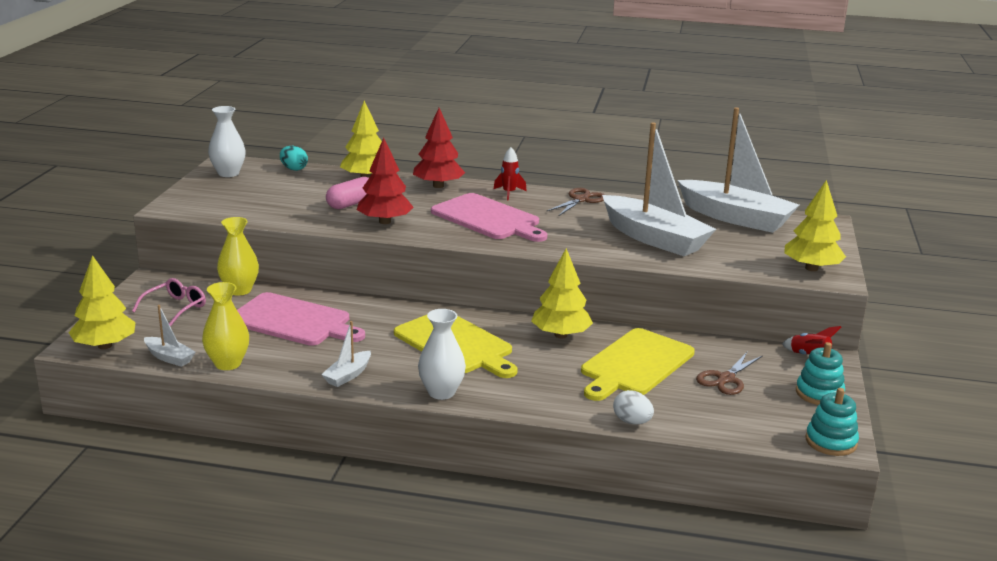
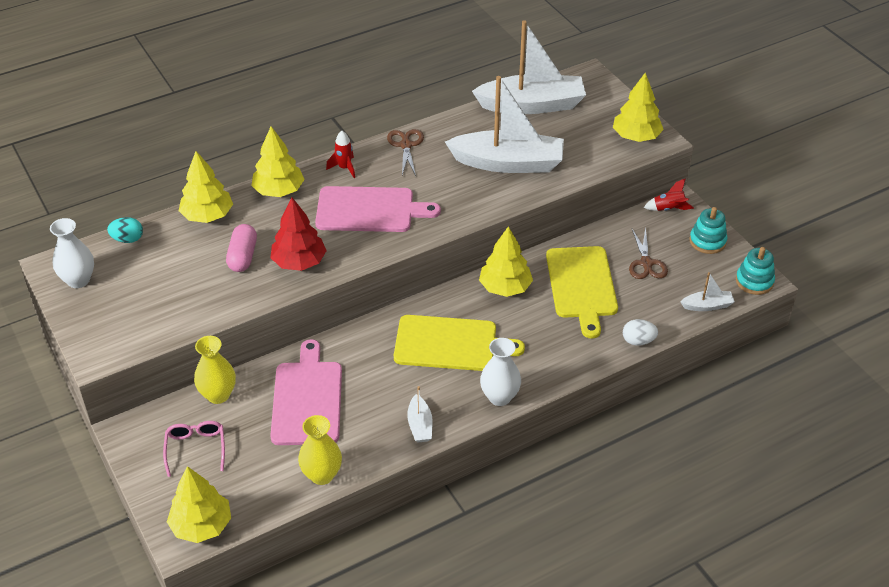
camera: 40 degrees left, 20 degrees up
white boat [144,305,196,367] -> white boat moved to [681,272,735,311]
pink cutting board [237,292,365,346] -> pink cutting board turned 75 degrees counterclockwise [270,339,342,445]
red tree [413,108,465,188] -> yellow tree [251,126,305,197]

